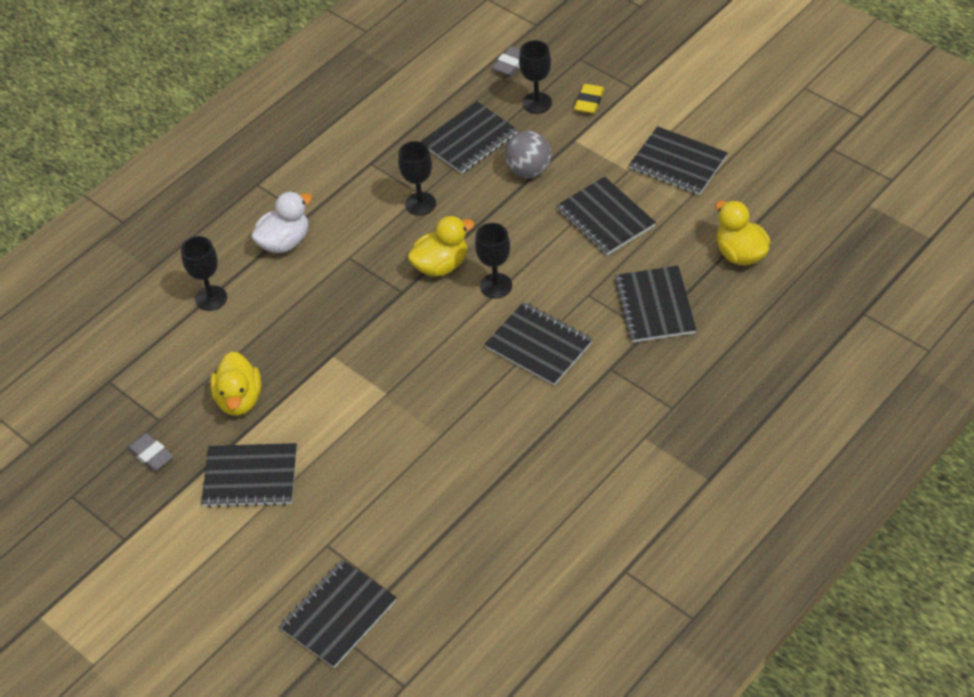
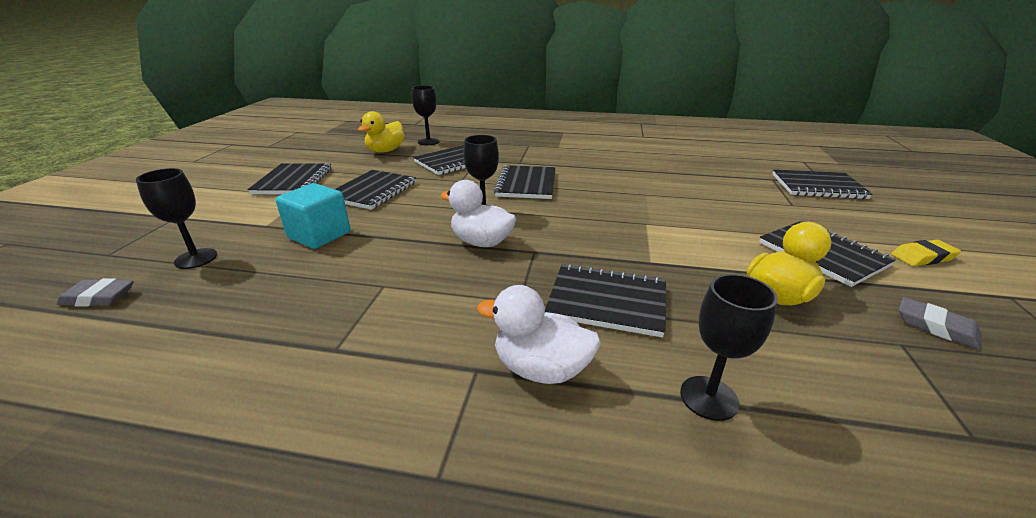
camera: 125 degrees left, 20 degrees down
grey eraser [127,433,173,471] -> grey eraser turned 60 degrees counterclockwise [899,297,982,350]
black goblet [398,141,436,216] -> black goblet moved to [412,85,440,145]
yellow duck [408,216,475,277] -> white duck [441,180,516,247]
black notebook [421,101,518,174] -> black notebook moved to [545,264,666,338]
grey ball [504,131,551,178] -> turquoise cube [276,183,350,249]
yellow eraser [574,84,604,114] -> yellow eraser moved to [891,240,961,266]

